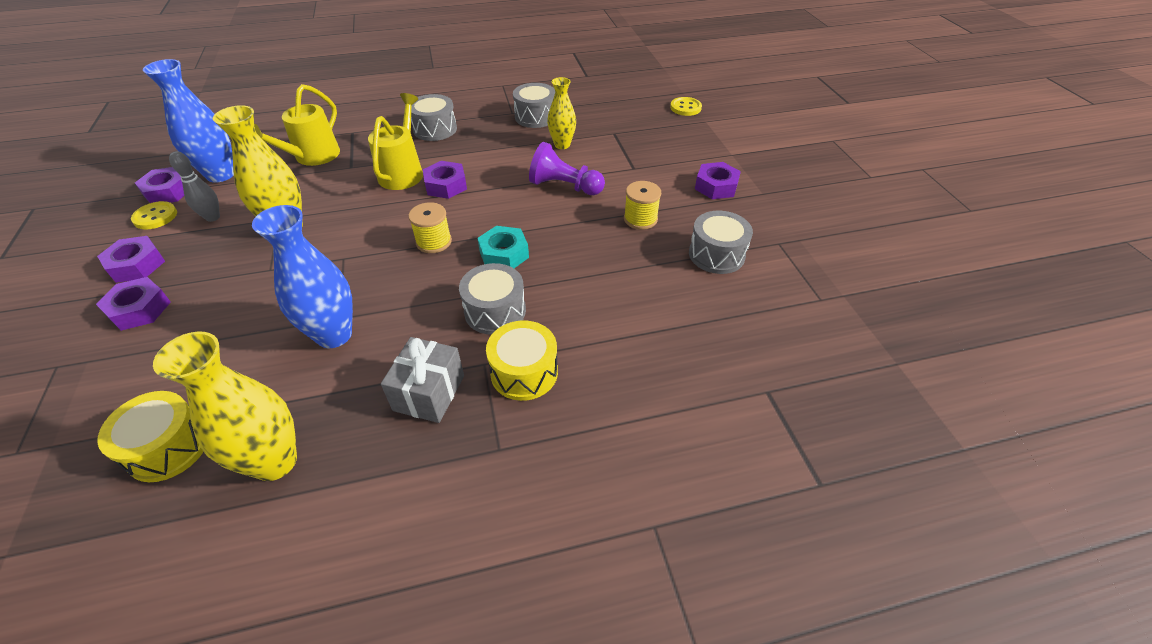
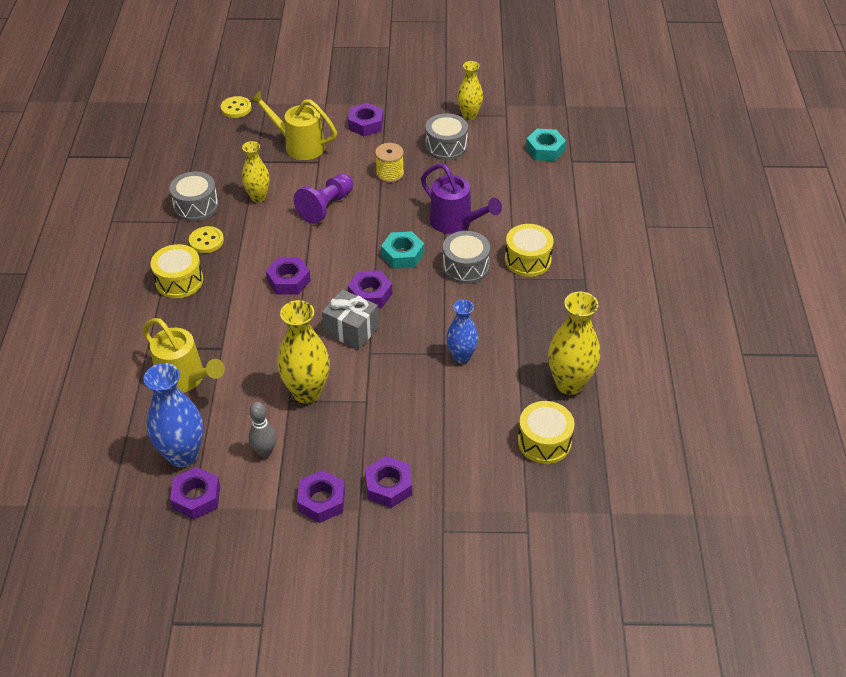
camera: 75 degrees left, 0 degrees up
yellow button [131,201,177,229] -> yellow button moved to [189,226,224,253]
blue vase [252,205,353,348] -> blue vase [446,300,479,364], size x0.64
yellow watering can [368,93,423,190] -> yellow watering can moved to [249,91,337,160]
grey gift [381,337,464,423] -> grey gift moved to [322,289,379,349]
yellow spool [408,202,452,253] -> purple nut [348,270,392,308]
grey drum [411,94,457,141] -> yellow drum [151,244,203,298]
none -> purple watering can [421,163,502,234]
none -> yellow vase [457,61,483,120]
none -> turquoise nut [526,129,566,161]

